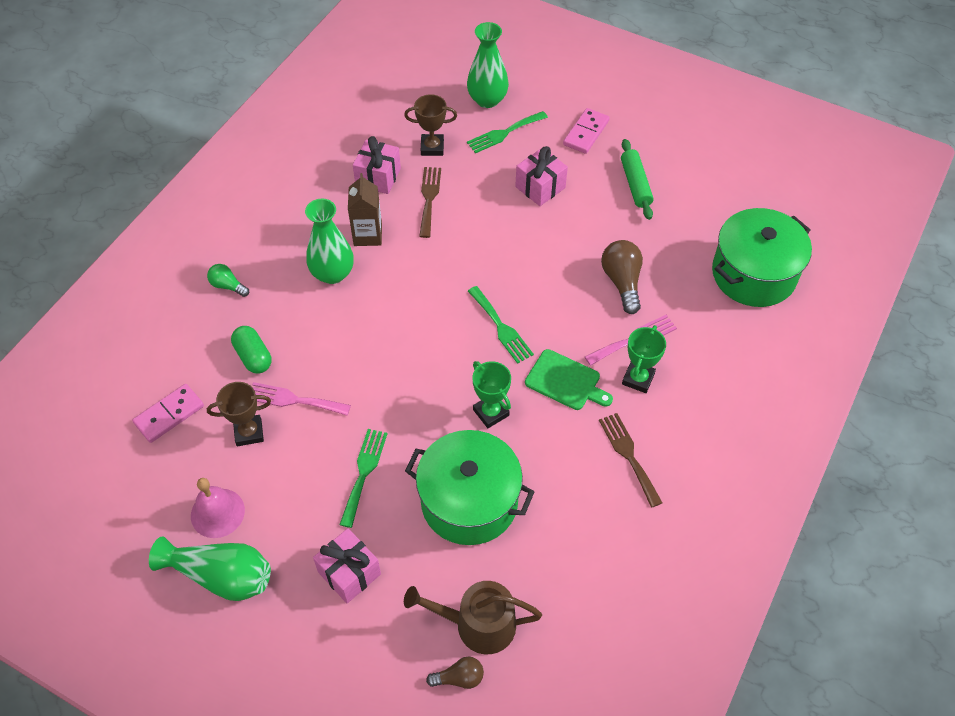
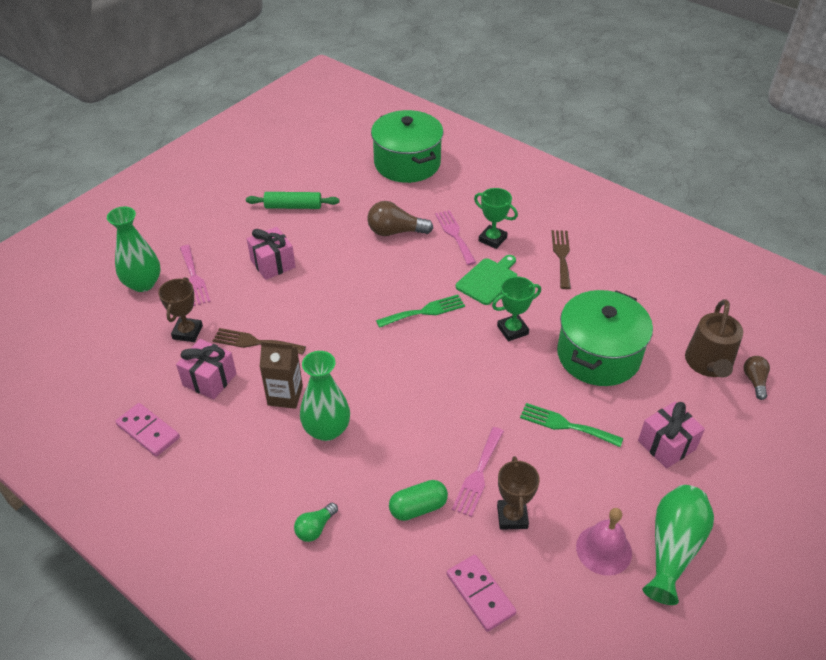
camera: 80 degrees left, 10 degrees down
green fork [467,111,548,153] -> pink fork [180,245,211,306]
pink domino [563,108,610,154] -> pink domino moved to [115,403,180,457]
brown fork [599,413,663,508] -> brown fork turned 105 degrees clockwise [551,230,571,289]

